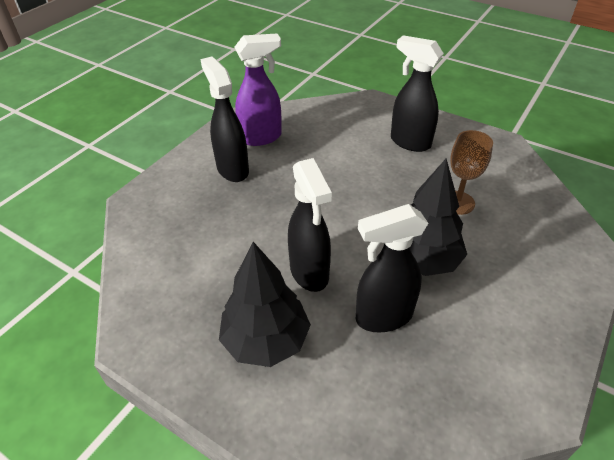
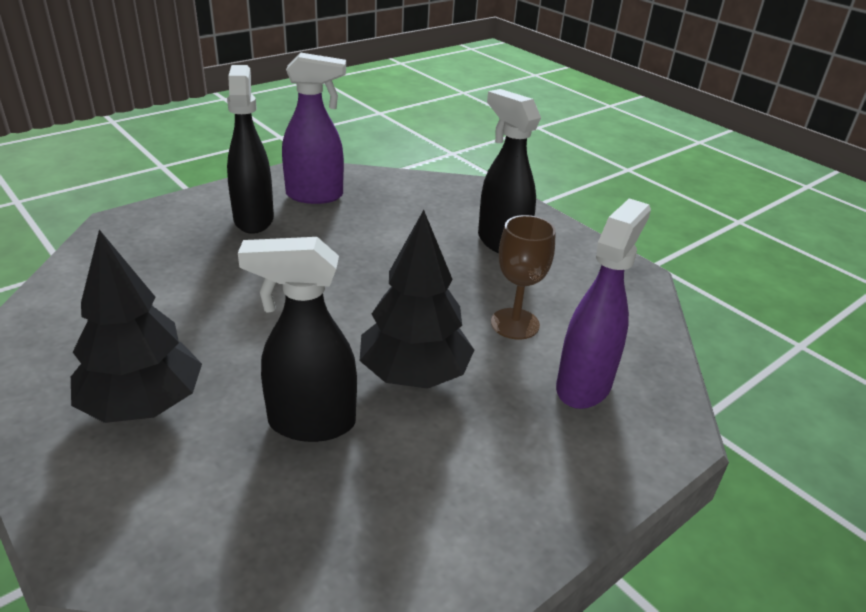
camera: 15 degrees right, 10 degrees down
black spray bottle [288,158,332,292] -> none
none -> purple spray bottle [556,198,651,409]

